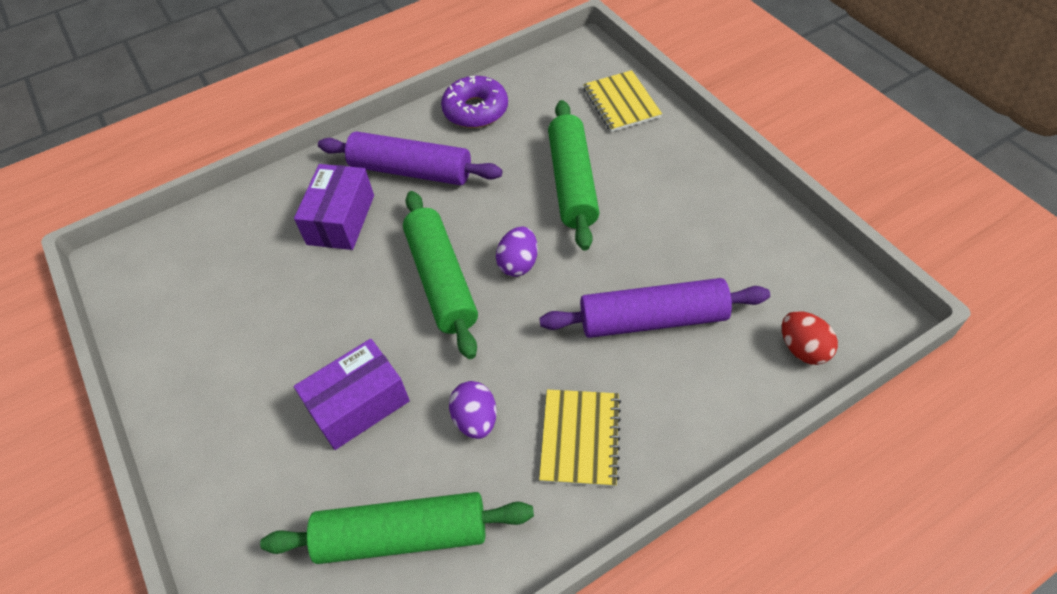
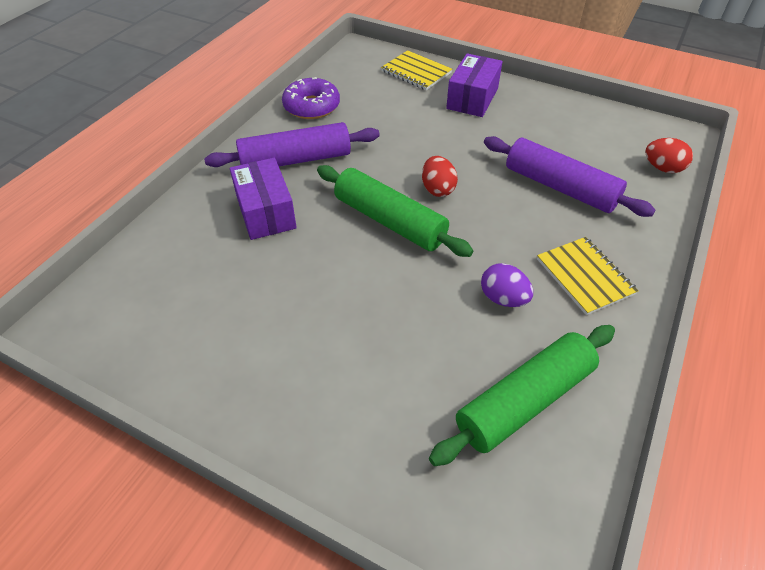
camera: 35 degrees left, 5 degrees down
purple box [294,339,410,450] -> purple box moved to [446,53,503,117]
purple egg [496,226,538,277] -> red egg [422,156,458,197]
purple rolling pin [539,278,770,338] -> purple rolling pin turned 75 degrees clockwise [484,136,656,217]
green rolling pin [548,100,599,251] -> none

